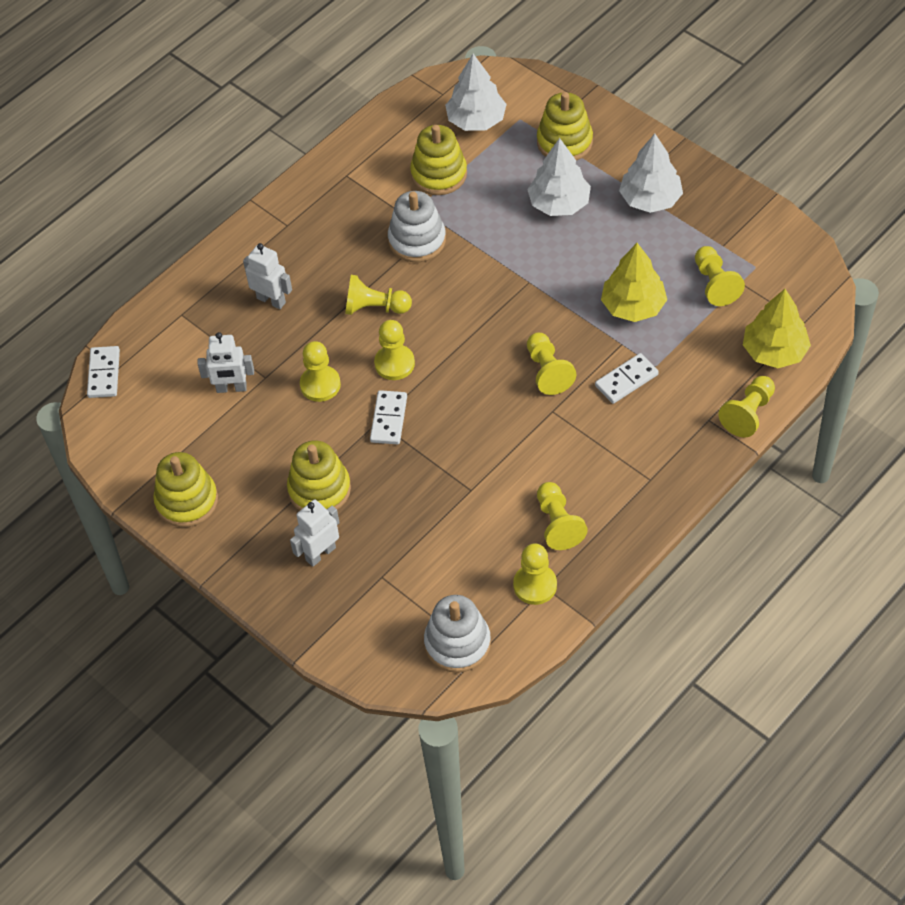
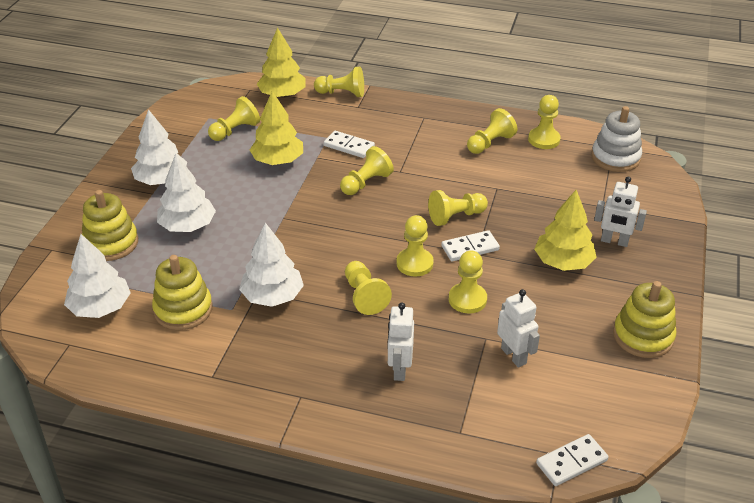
camera: 120 degrees left, 15 degrees down
yellow stacking toy [287,440,351,510] -> yellow tree [534,190,597,271]
white stacking toy [388,191,446,262] -> white tree [239,223,304,307]
none -> yellow pawn [428,190,488,226]

